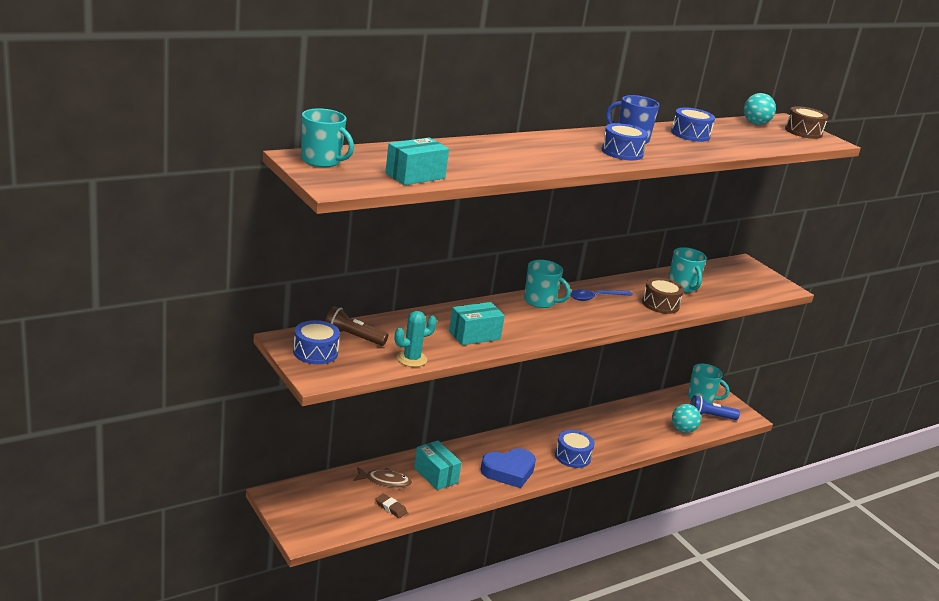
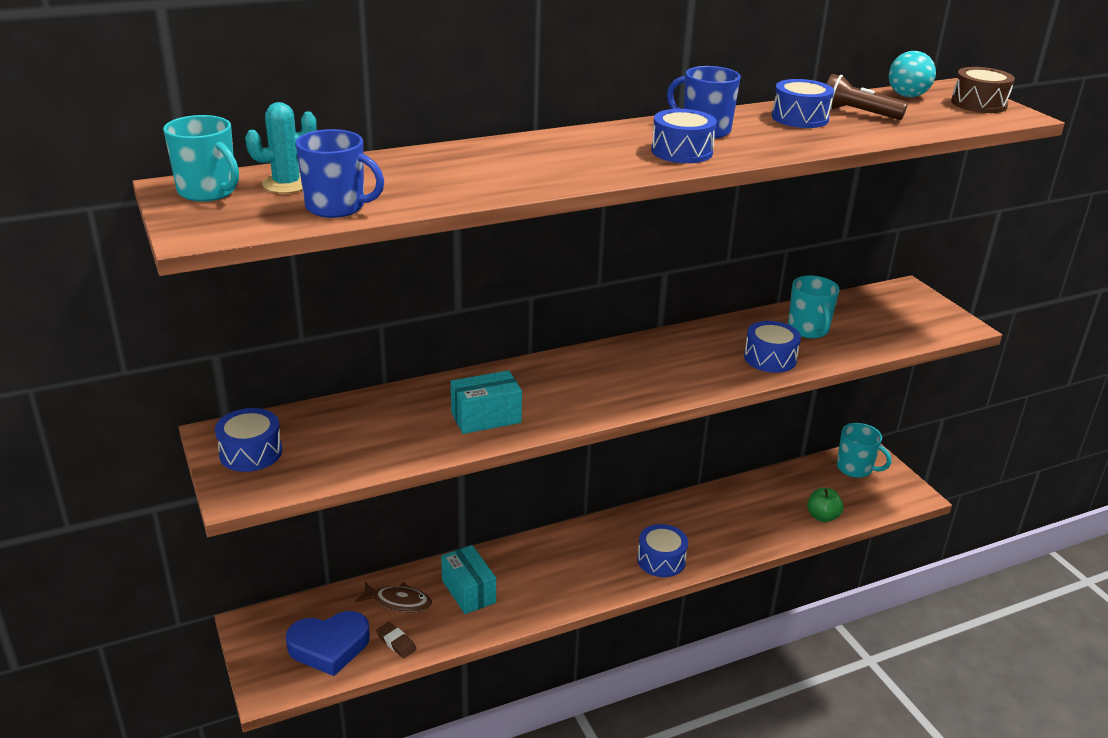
camera: 10 degrees right, 5 degrees up
brown flashlight [325,306,388,346] -> brown flashlight moved to [827,74,908,120]
turquoise box [385,137,449,185] -> blue mug [295,129,384,218]
turquoise cactus [395,311,437,367] -> turquoise cactus moved to [245,102,317,193]
blue heart [480,448,536,488] -> blue heart moved to [286,611,370,676]
turquoise mug [524,260,571,308] -> none
blue spoon [570,289,633,301] -> none
brown drum [642,278,684,314] -> blue drum [744,321,801,373]
turquoise ball [672,404,701,433] -> green apple [807,488,843,522]
blue flashlight [690,395,740,420] -> none

